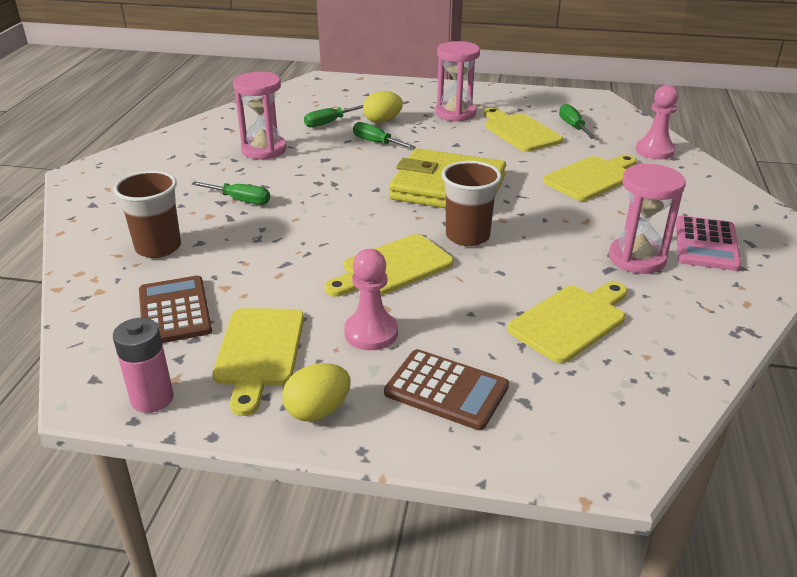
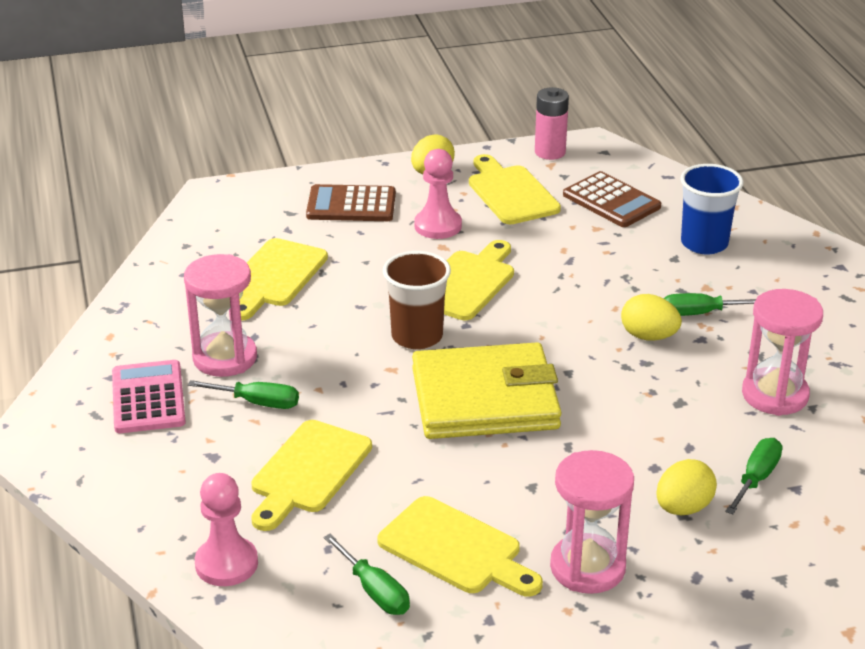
camera: 155 degrees right, 0 degrees up
brown cup [113,170,181,258] -> blue cup [680,164,744,254]
green screwdriver [353,122,416,149] -> green screwdriver moved to [188,380,299,409]
none -> yellow egg [621,294,682,341]

